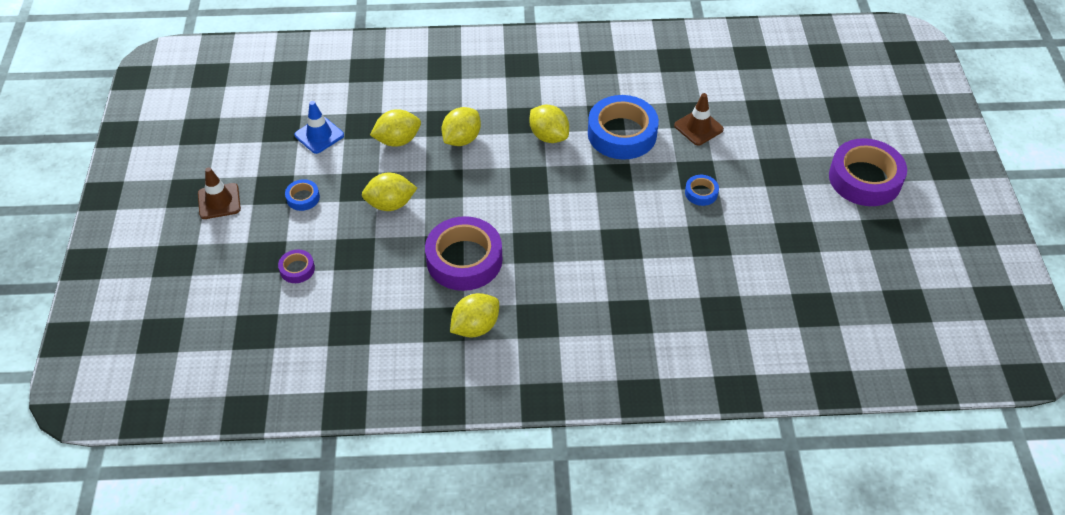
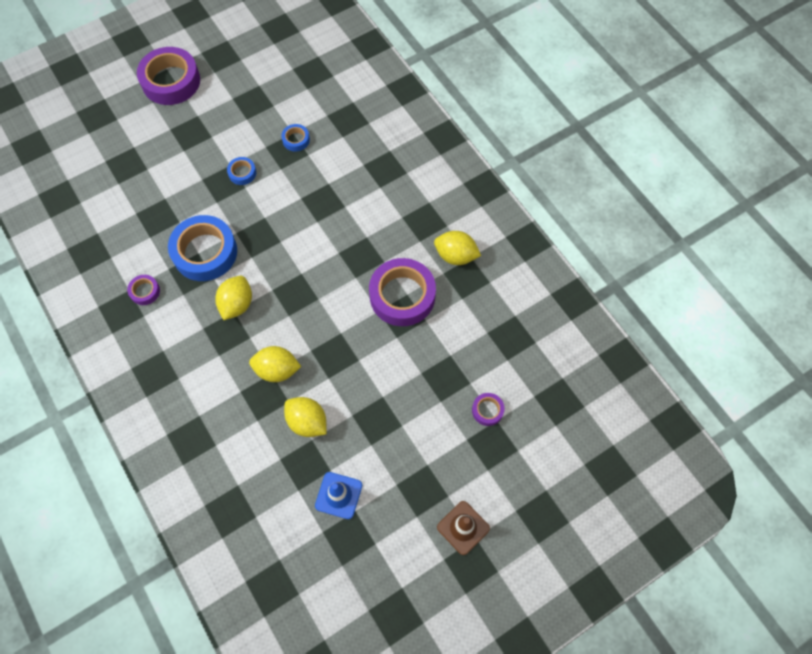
camera: 120 degrees left, 15 degrees up
blue tape [285,179,320,211] -> blue tape moved to [281,124,310,151]
yellow lemon [362,172,417,211] -> none
brown traffic cone [674,93,724,146] -> none
none -> purple tape [127,275,160,305]

